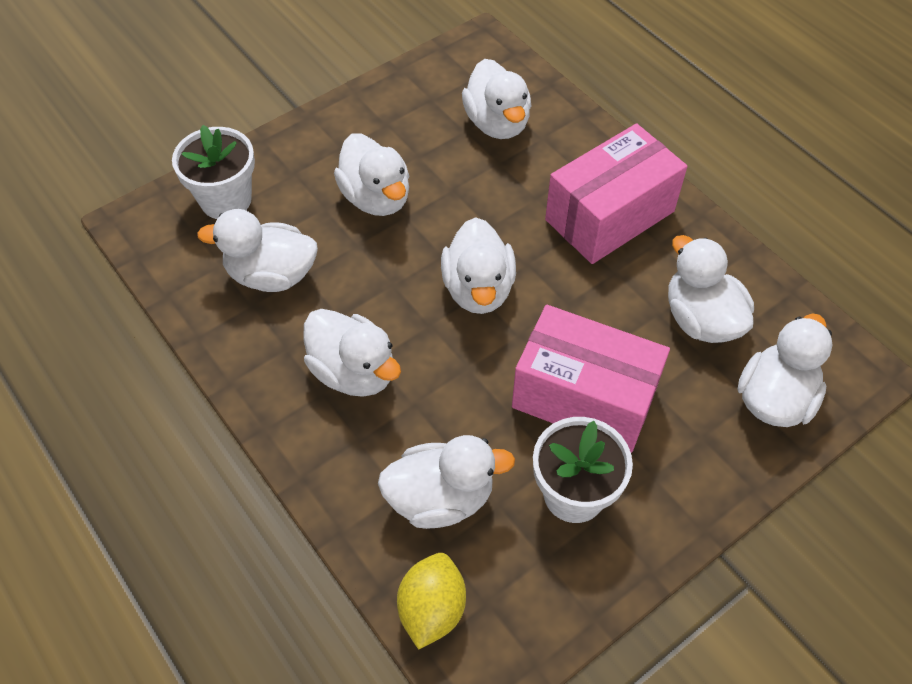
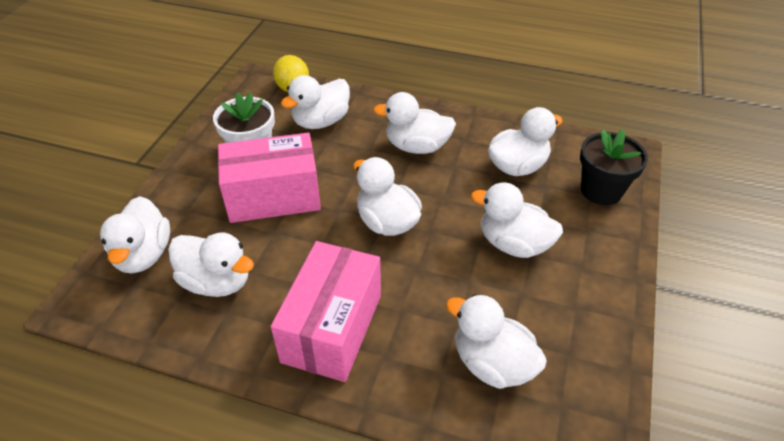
camera: 145 degrees right, 10 degrees down
white flower pot [172,125,255,219] -> black flower pot [580,129,648,205]

